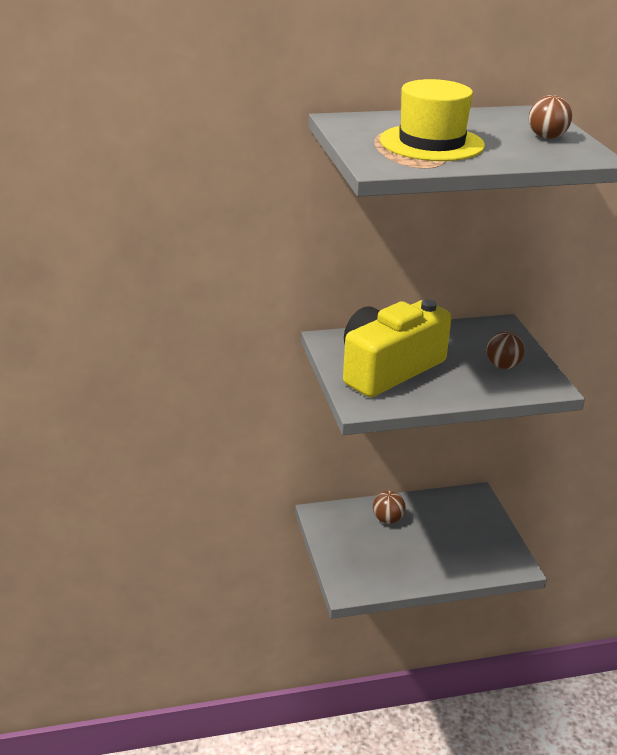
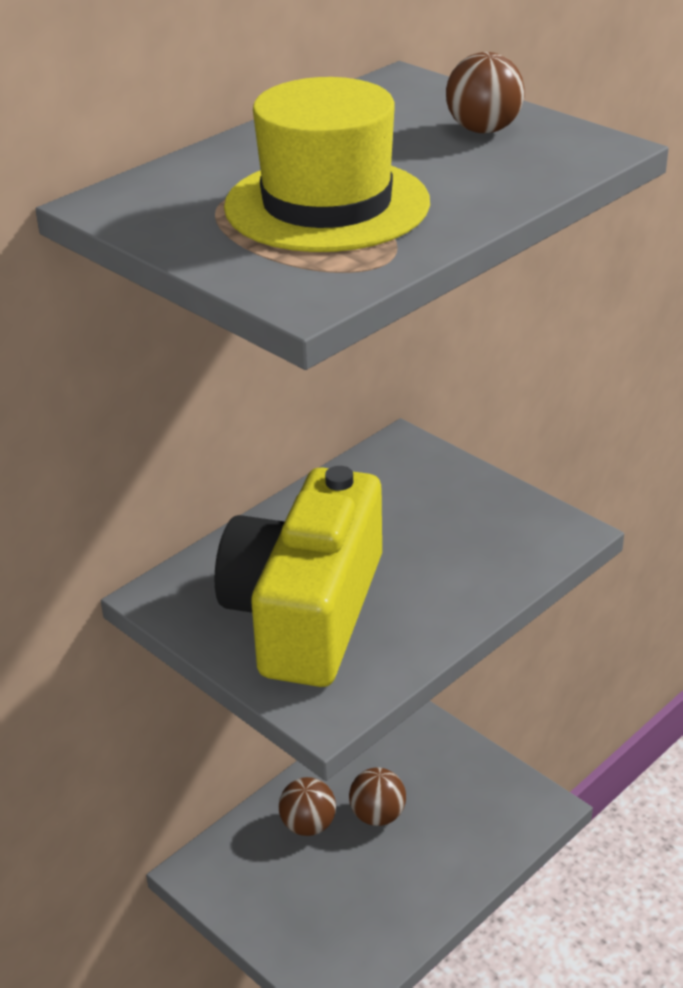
camera: 30 degrees left, 5 degrees up
brown ball [486,331,525,369] -> brown ball moved to [349,768,406,826]

